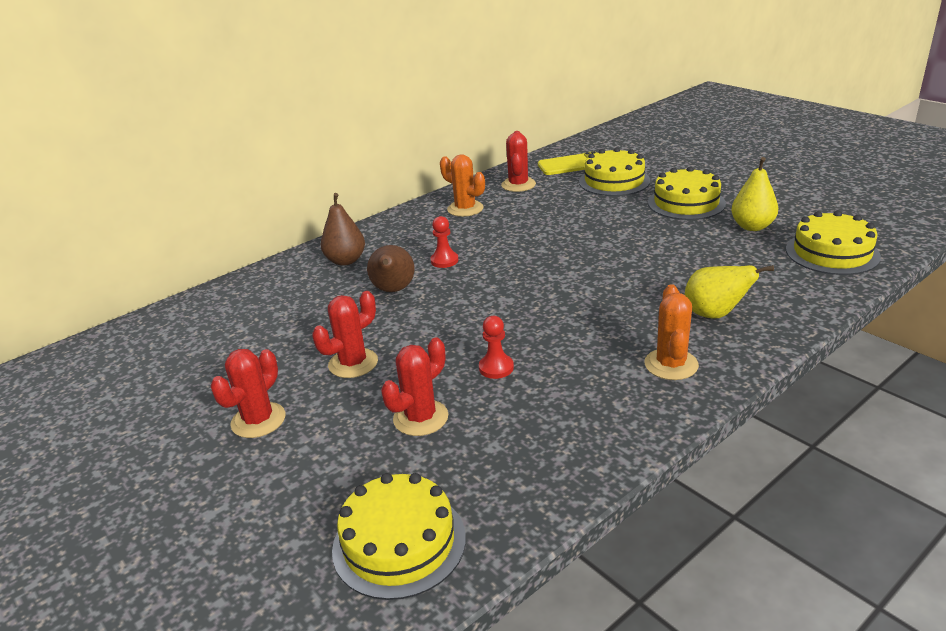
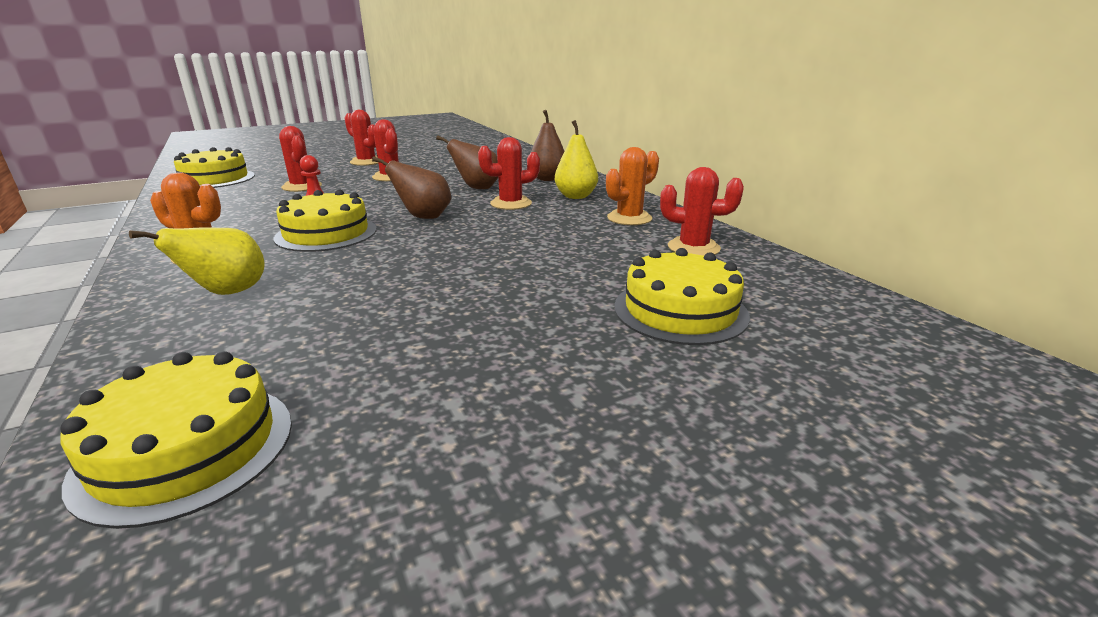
camera: 100 degrees right, 5 degrees down
red pawn [431,216,459,268] -> red cactus [478,137,540,210]
yellow phone [538,151,597,175] -> none
yellow cake [648,167,726,220] -> yellow cake moved to [274,189,377,252]
yellow pear [731,157,778,231] -> yellow pear moved to [555,120,598,199]
none -> brown pear [372,156,451,219]

